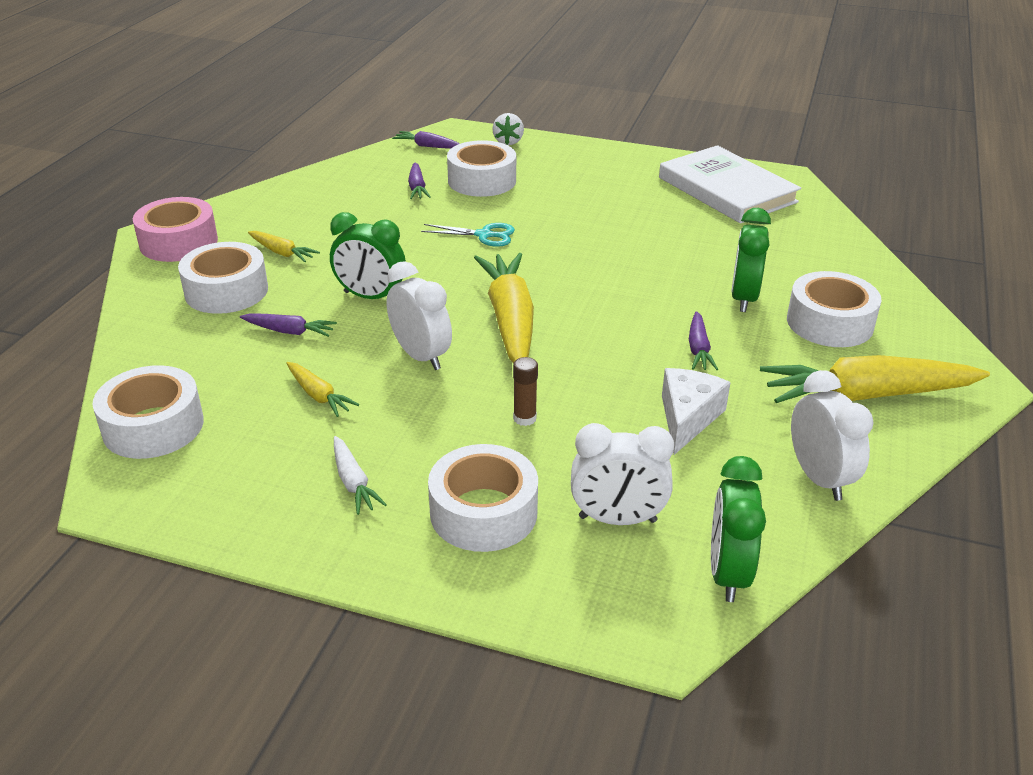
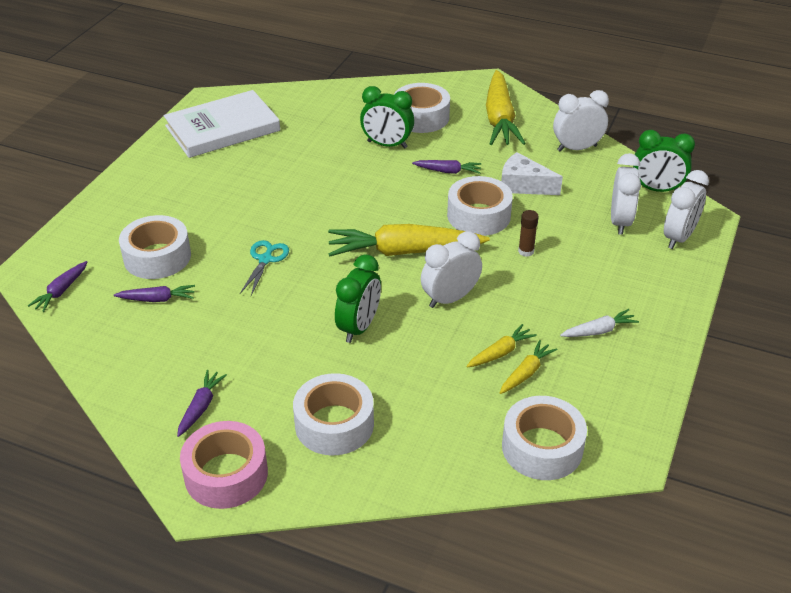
camera: 85 degrees left, 5 degrees up
purple carrot [240,313,337,337] -> purple carrot moved to [177,370,227,437]
yellow carrot [248,231,320,262] -> yellow carrot moved to [500,340,557,394]
white tape [428,444,538,552] -> white tape moved to [447,176,513,236]
white strawberry [492,113,524,145] -> none
none -> white clock [664,170,709,249]

